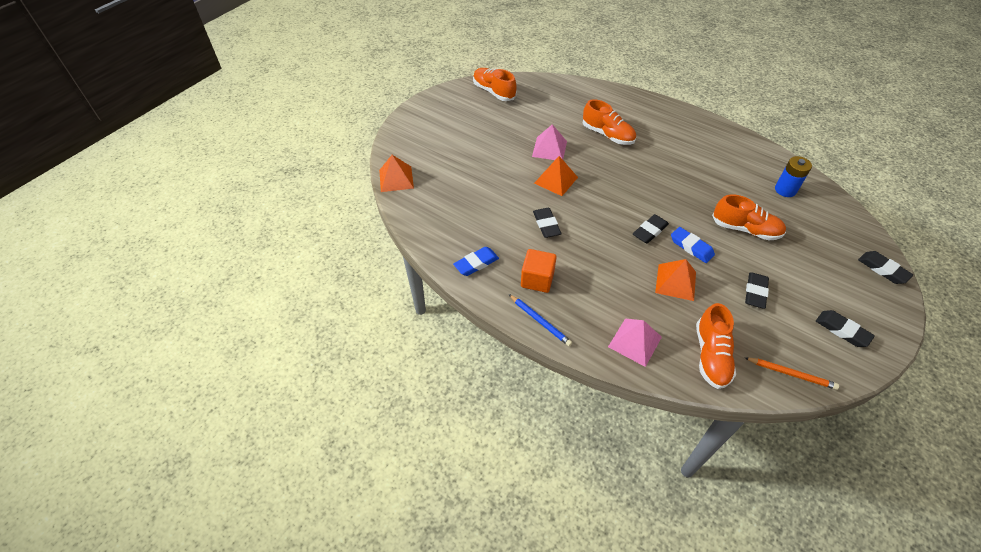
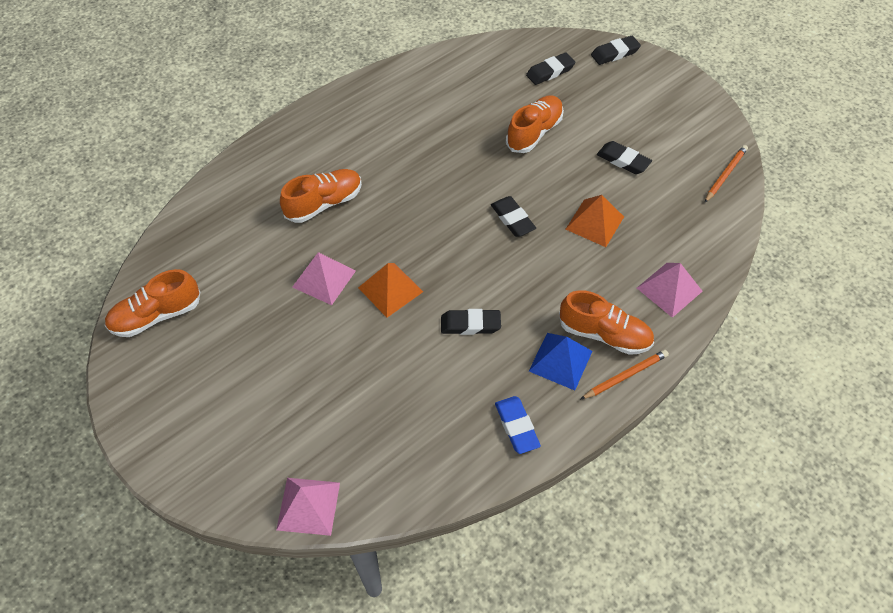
camera: 75 degrees left, 5 degrees up
orange pyramid [379,155,414,192] -> pink pyramid [276,478,340,536]
blue pencil [509,294,572,346] -> orange pencil [581,350,669,399]
orange cube [521,249,556,293] -> blue pyramid [529,333,592,390]
blue eraser [671,227,715,263] -> none
orange shoe [696,303,736,389] -> orange shoe moved to [559,290,654,355]
blue battery [775,156,812,197] -> none
black eraser [816,310,875,347] -> black eraser moved to [526,52,575,85]

